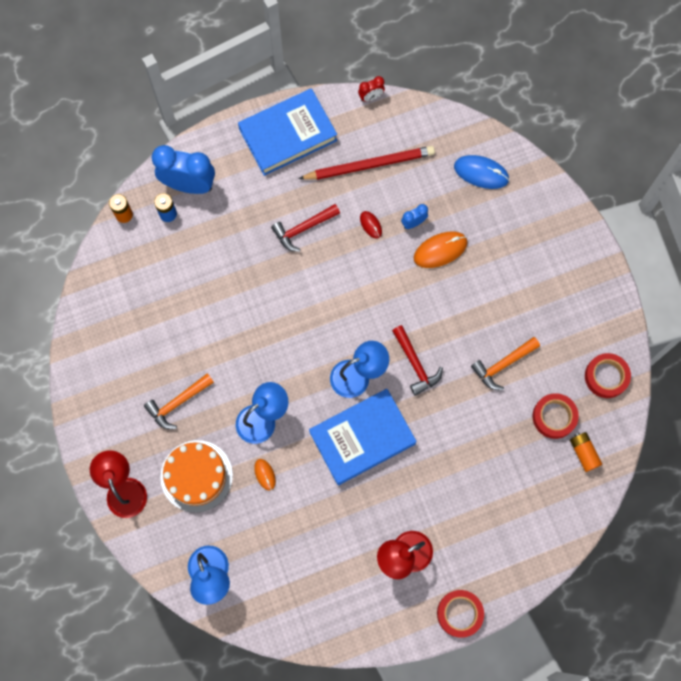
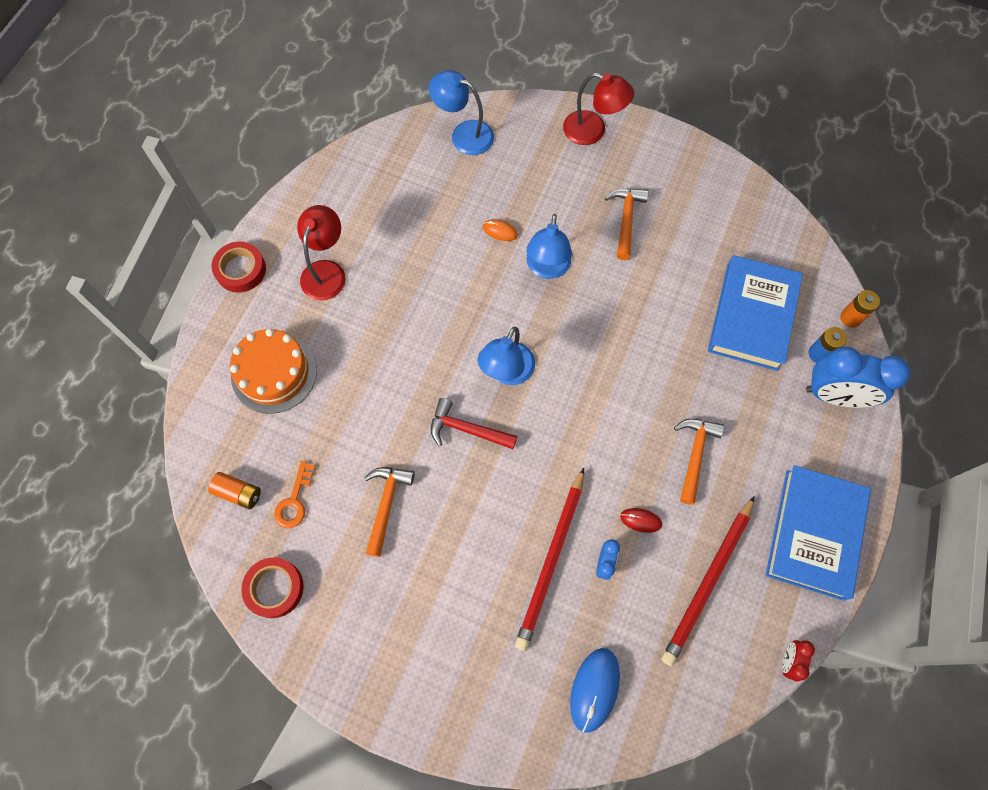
camera: 135 degrees right, 5 degrees down
blue clock [152,145,215,194] -> blue clock turned 45 degrees clockwise [806,347,910,408]
orange cake [160,440,233,513] -> orange cake moved to [230,328,317,414]
red hammer [271,204,340,252] -> orange hammer [674,419,724,505]
blue book [309,389,416,485] -> blue book moved to [708,255,803,371]
orange mouse [414,231,468,268] -> red pencil [515,468,584,651]
blue mouse [454,155,509,189] -> blue mouse turned 45 degrees counterclockwise [570,648,620,733]
red tape [533,393,579,439] -> orange key [274,461,315,528]

